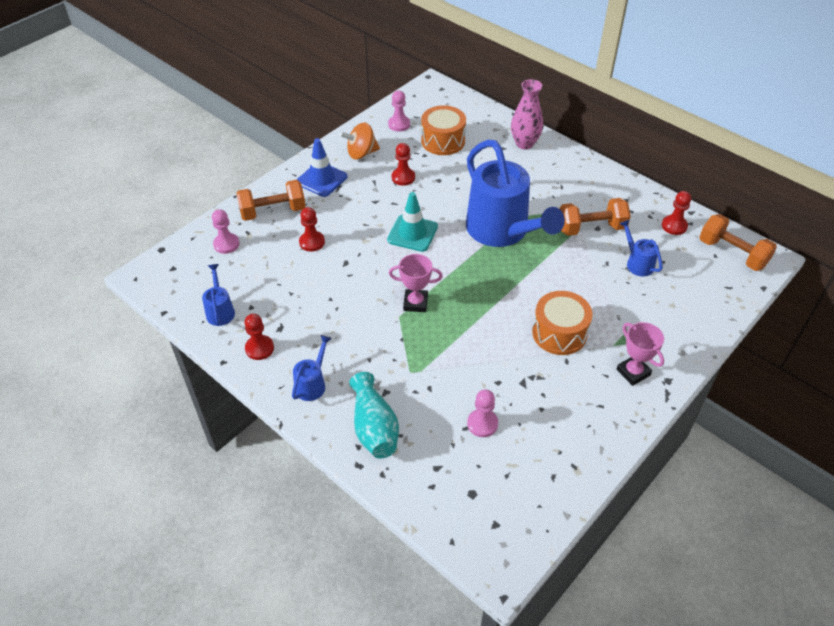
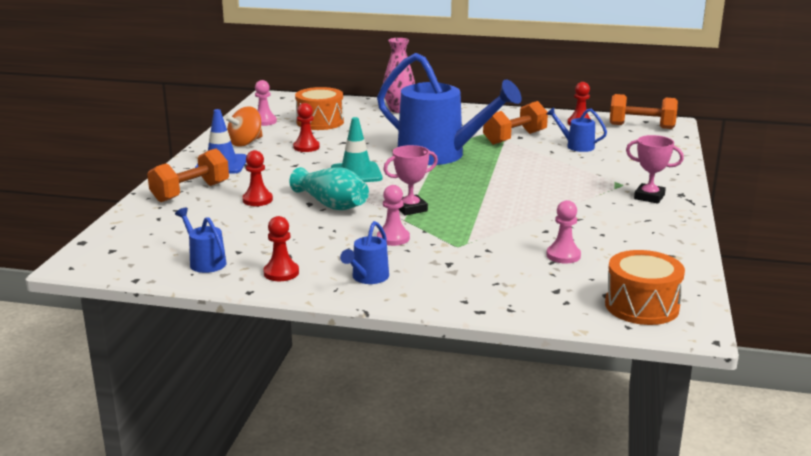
camera: 30 degrees left, 25 degrees down
pink pawn [212,209,240,254] -> pink pawn moved to [377,185,410,246]
blue watering can [292,335,332,401] -> blue watering can turned 150 degrees counterclockwise [340,221,389,284]
turquoise vase [349,372,399,458] -> turquoise vase moved to [289,167,369,210]
orange drum [532,291,593,355] -> orange drum moved to [605,250,685,325]

